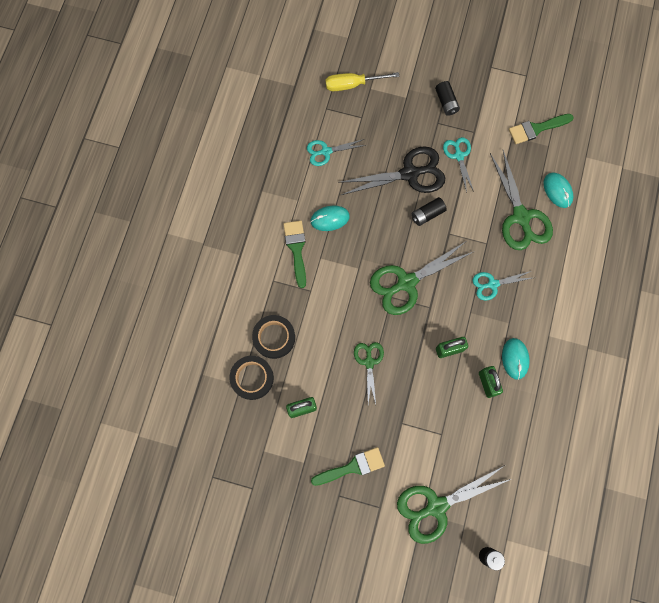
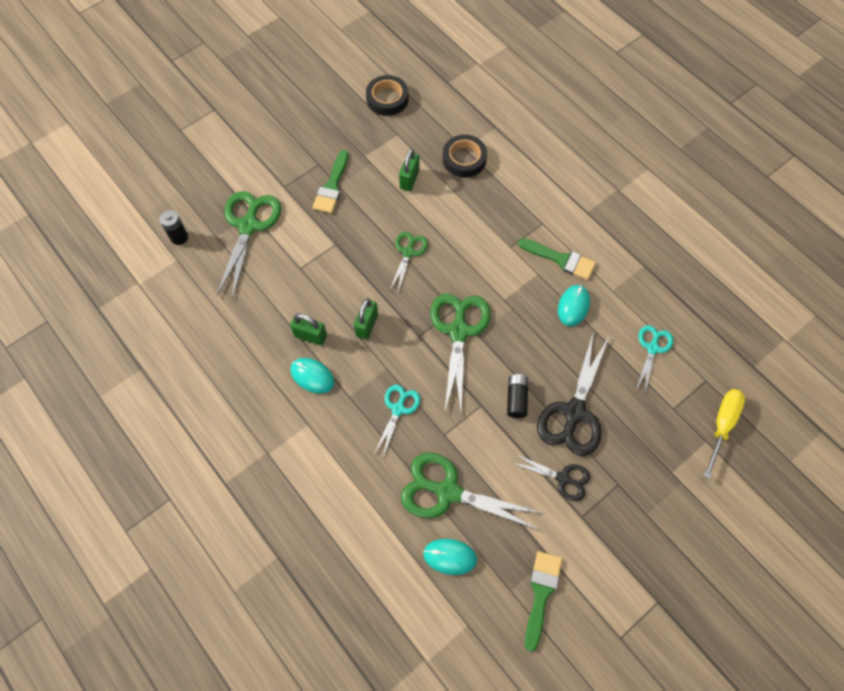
camera: 125 degrees right, 10 degrees down
black tape [252,315,295,359] -> black tape moved to [366,75,409,116]
green scissors [354,342,384,404] -> green scissors turned 105 degrees counterclockwise [389,232,428,292]
black battery [435,81,460,116] -> none
turquoise scissors [443,137,474,193] -> black scissors [512,454,590,501]

